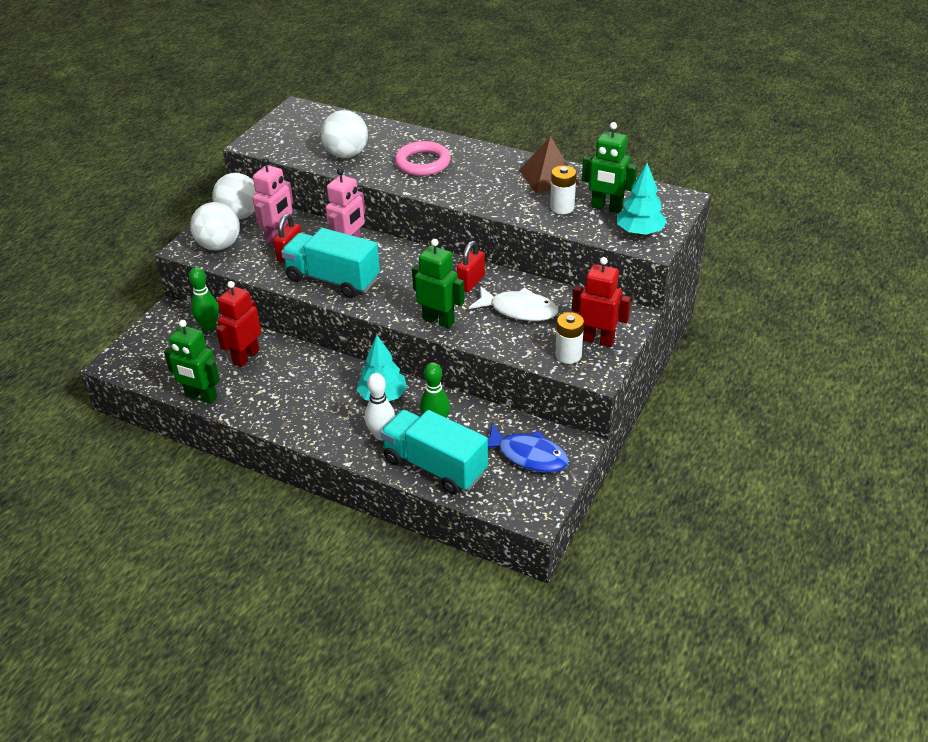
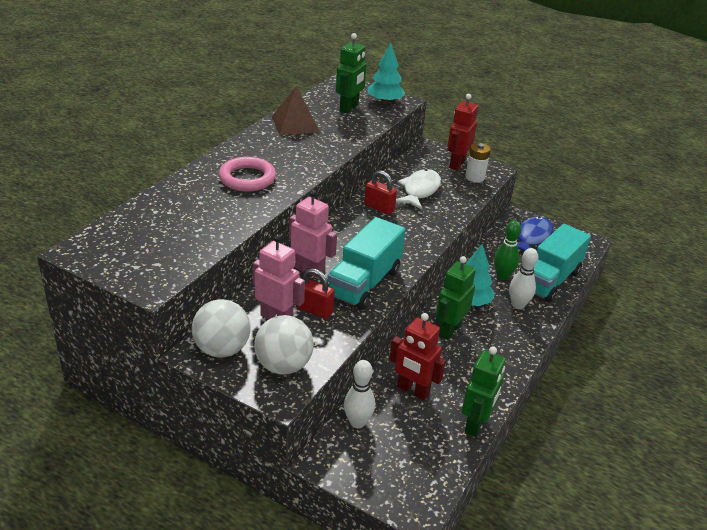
camera: 90 degrees left, 5 degrees down
green bowling pin [189,267,219,331] -> white bowling pin [344,360,375,428]
white ball [321,110,368,158] -> none
green robot [412,239,465,328] -> green robot moved to [436,256,476,340]
white battery [550,165,576,214] -> none

